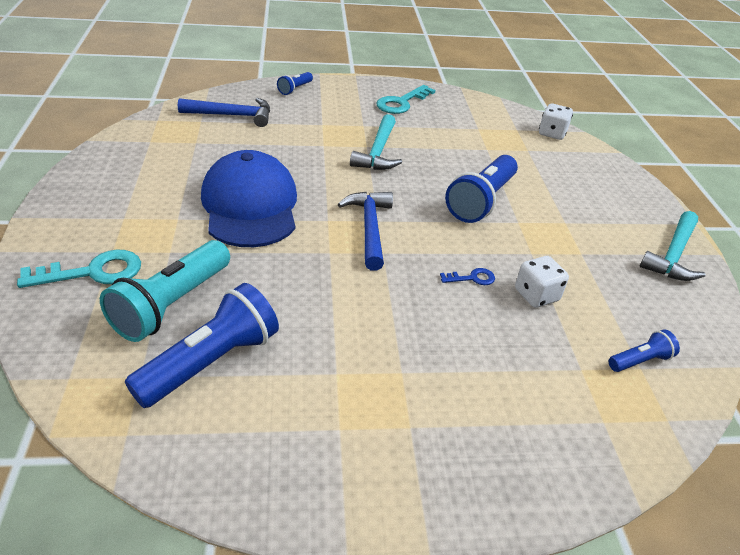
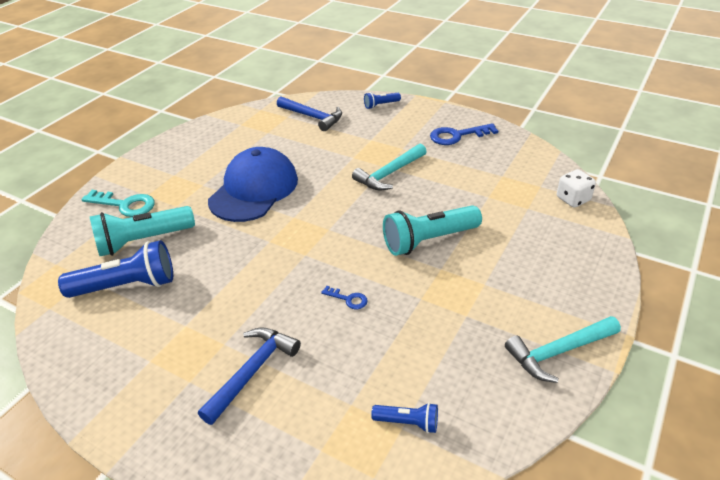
camera: 40 degrees right, 0 degrees up
blue hammer [338,191,393,271] -> blue hammer moved to [198,327,301,425]
turquoise key [376,85,435,114] -> blue key [430,123,498,145]
blue flashlight [445,155,518,223] -> turquoise flashlight [383,205,482,256]
white dice [515,256,569,308] -> none

